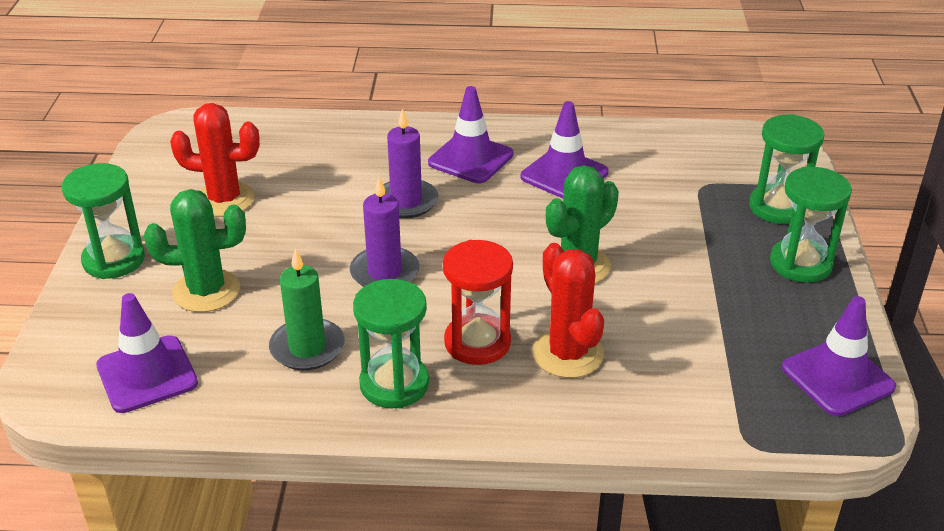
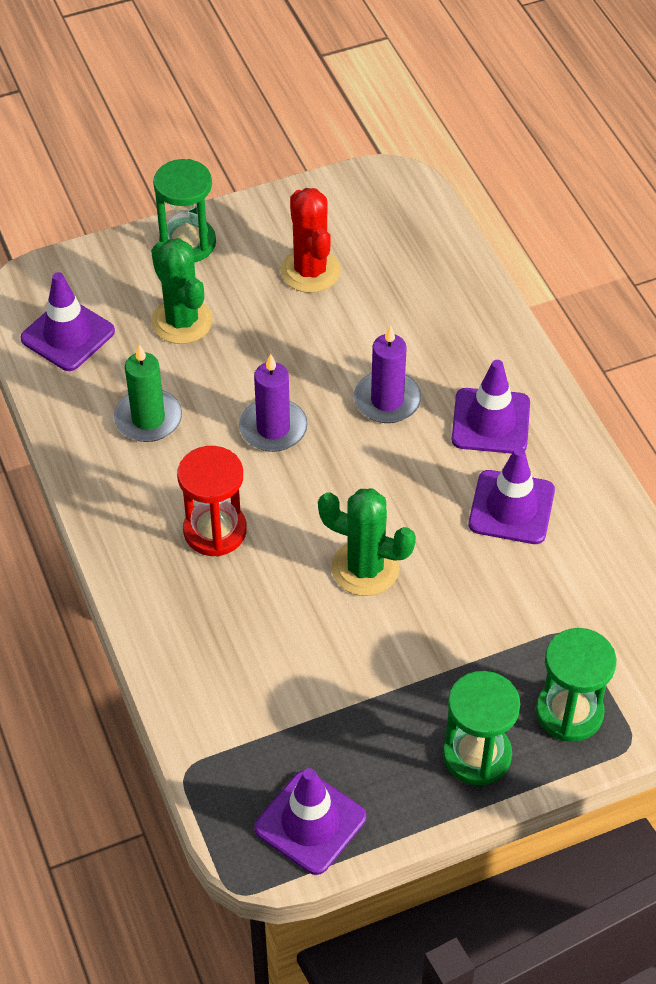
camera: 65 degrees right, 15 degrees up
green hourglass [353,279,429,409] -> none
red cactus [533,243,604,378] -> none

